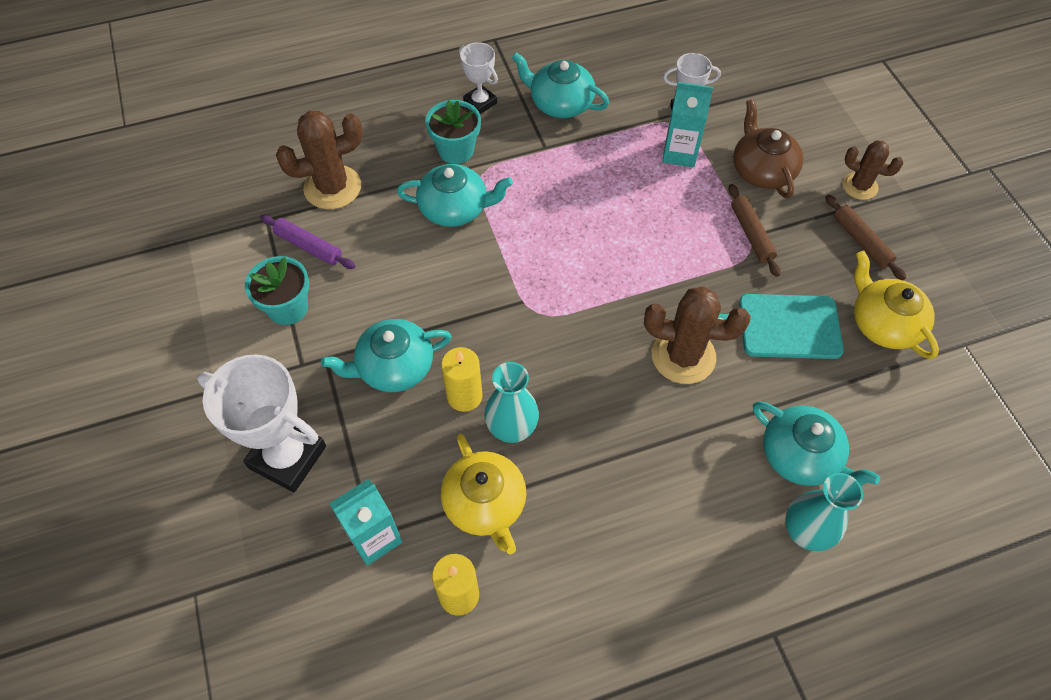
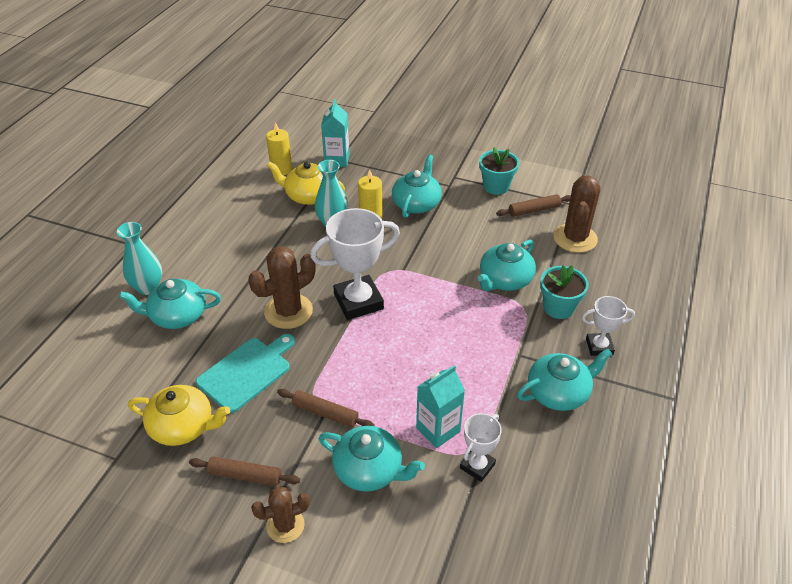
camera: 130 degrees right, 15 degrees down
white trophy [197,354,326,492] -> white trophy moved to [310,208,400,320]
purple rolling pin [260,215,355,269] -> brown rolling pin [496,194,571,217]
brown teapot [733,99,803,199] -> turquoise teapot [319,426,425,492]

